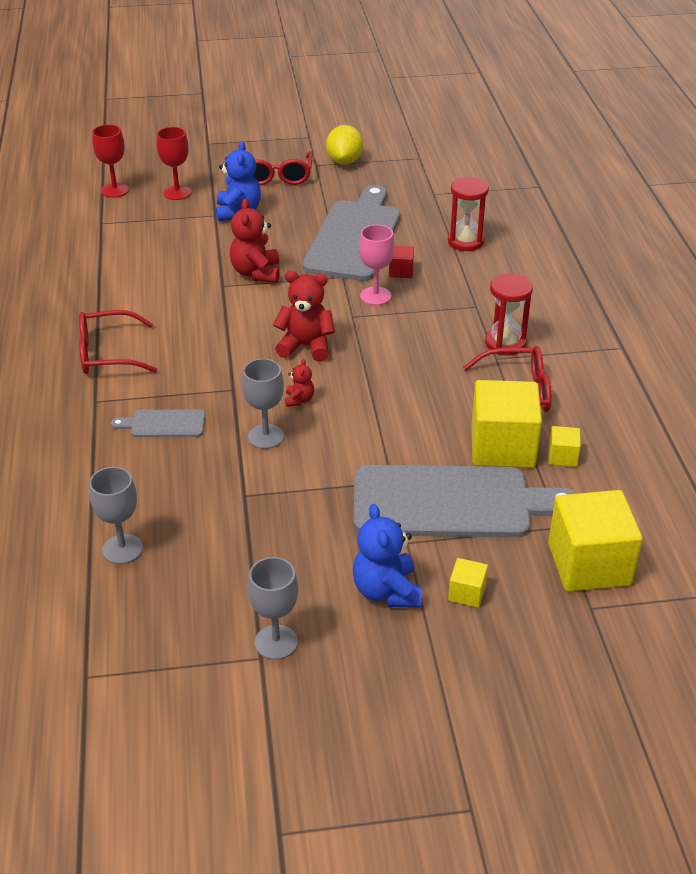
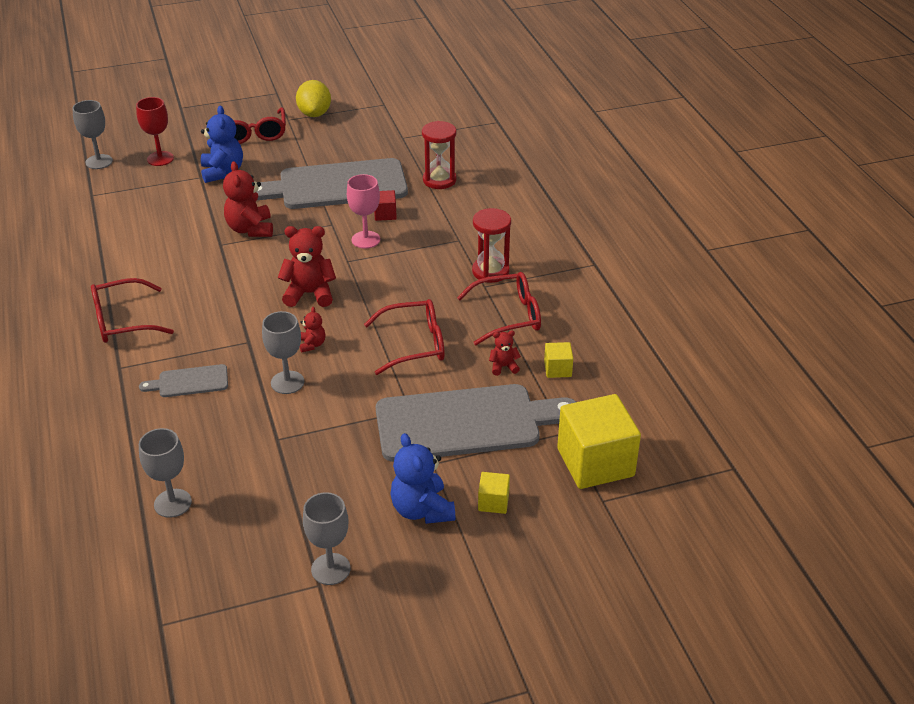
camera: 10 degrees left, 0 degrees up
red goblet [92,125,129,198] -> grey goblet [72,100,113,169]
grey cutting board [302,185,400,281] -> grey cutting board turned 105 degrees counterclockwise [257,158,408,209]
yellow cube [471,380,542,468] -> red teddy bear [489,330,521,376]
none -> red glasses [364,299,445,375]

